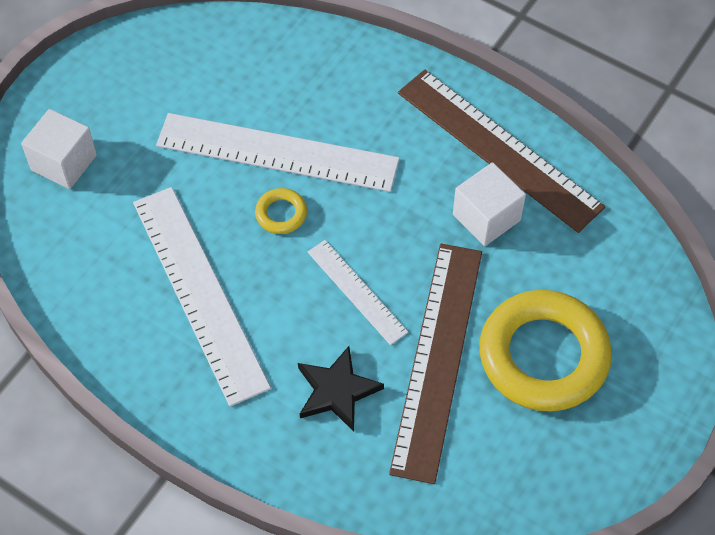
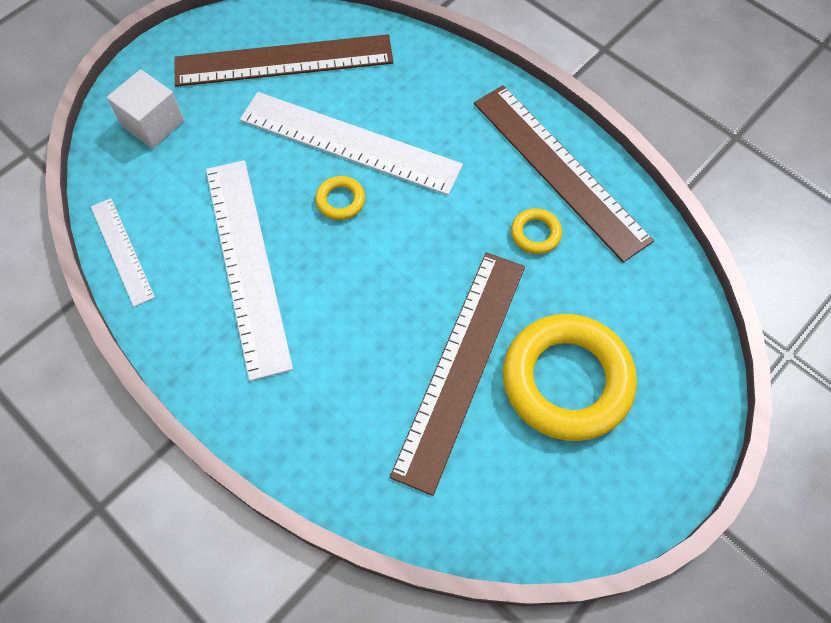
camera: 10 degrees right, 5 degrees up
black star [298,346,384,432] -> none
white ruler [308,240,408,345] -> white ruler moved to [91,198,155,307]
white cube [453,162,526,246] -> yellow ring [511,208,562,254]
none -> brown ruler [174,34,394,87]

